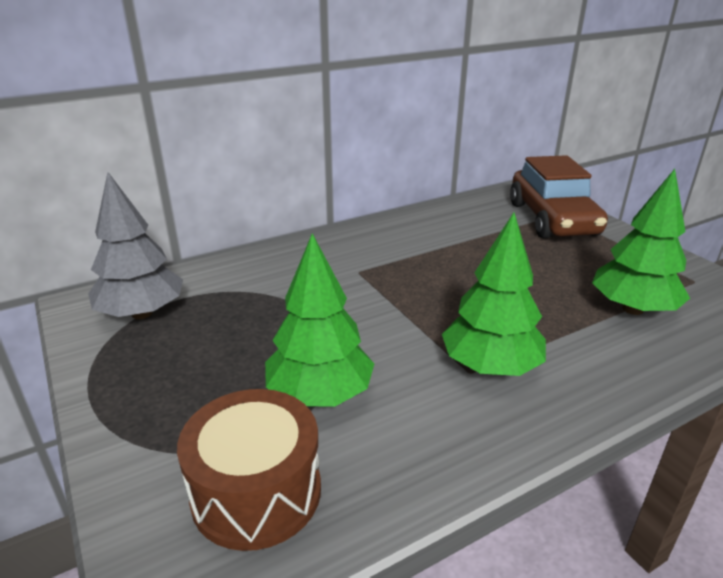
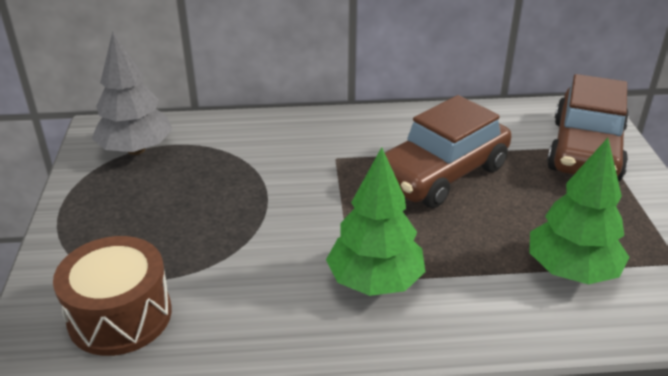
camera: 25 degrees right, 5 degrees up
green tree [265,233,374,407] -> none
none -> brown car [385,95,511,208]

